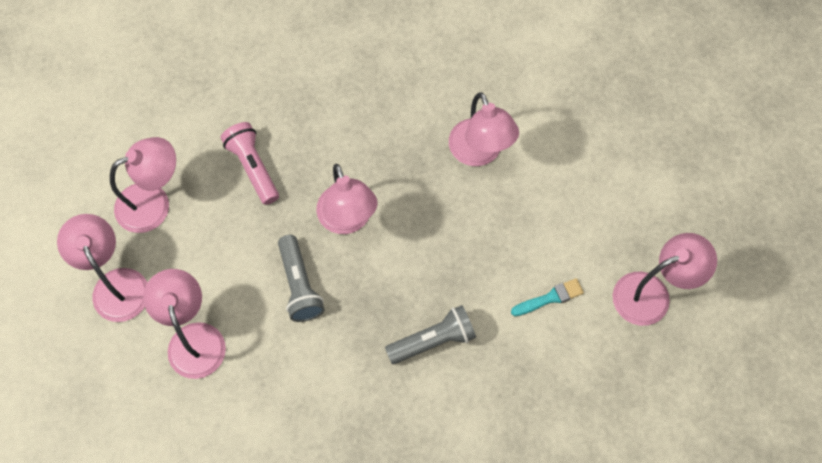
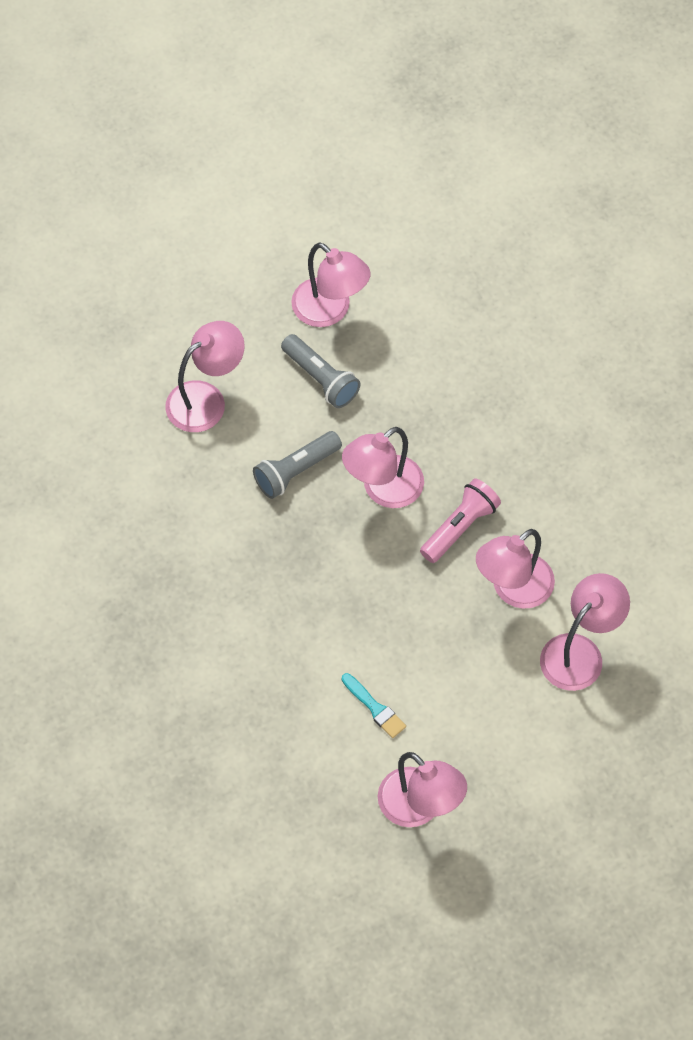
camera: 70 degrees right, 5 degrees down
pink lamp [57,214,147,322] -> pink lamp moved to [540,573,630,691]
pink flashlight [221,122,279,205] -> pink flashlight moved to [420,478,501,563]
grey flashlight [385,305,476,364] -> grey flashlight moved to [281,334,360,408]

